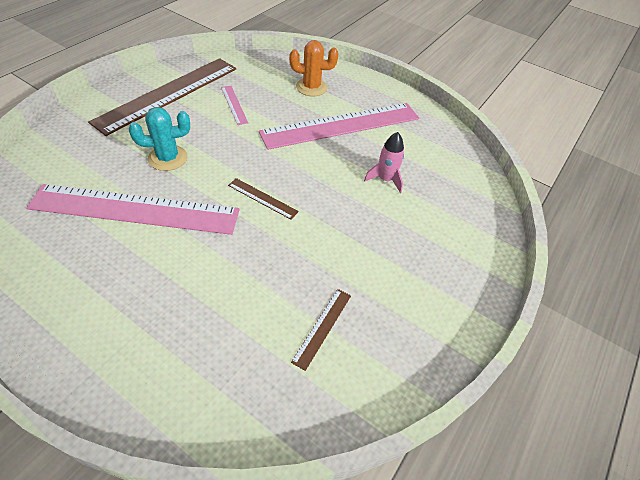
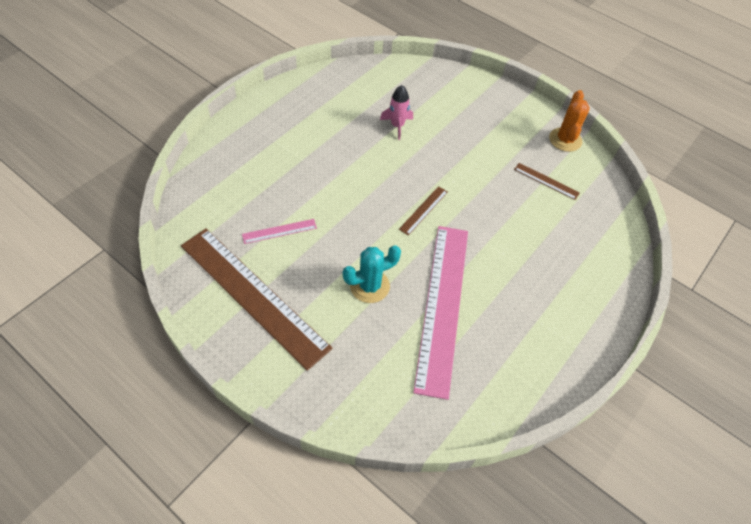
camera: 85 degrees left, 5 degrees up
turquoise cactus [129,107,190,171] -> turquoise cactus turned 75 degrees clockwise [343,245,401,303]
pink ruler [259,103,419,150] -> none
orange cactus [289,40,339,96] -> orange cactus moved to [549,90,590,152]

